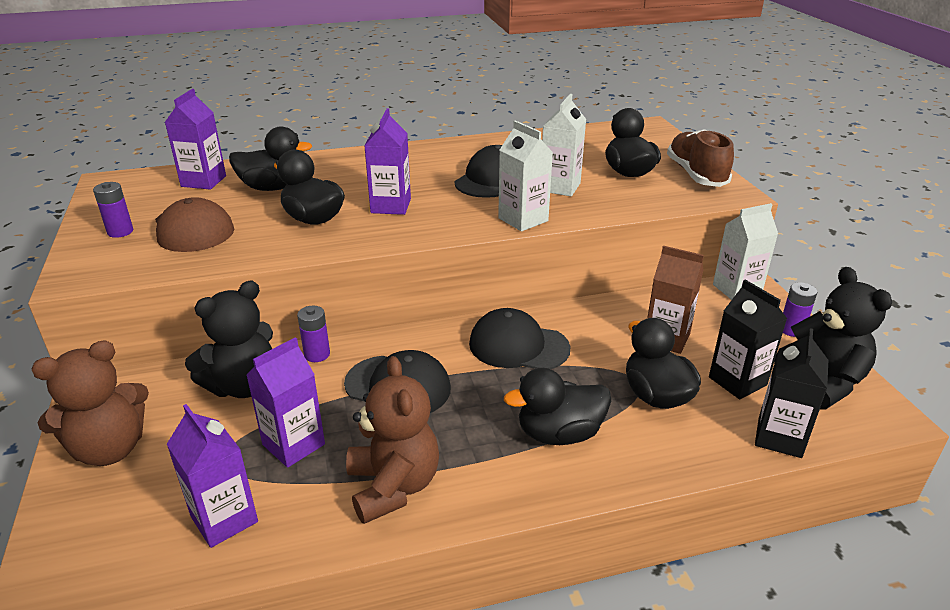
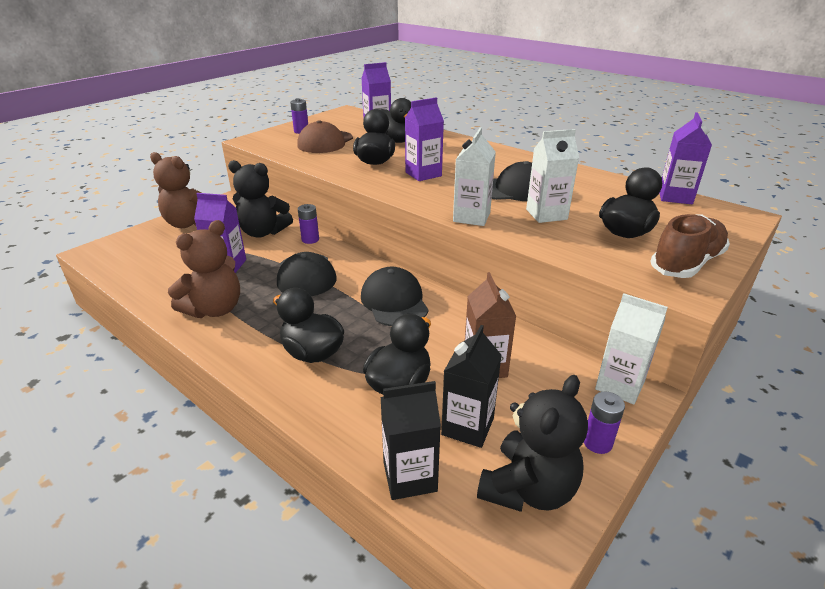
camera: 55 degrees right, 0 degrees up
purple carton [167,404,258,548] -> purple carton moved to [659,112,712,204]

